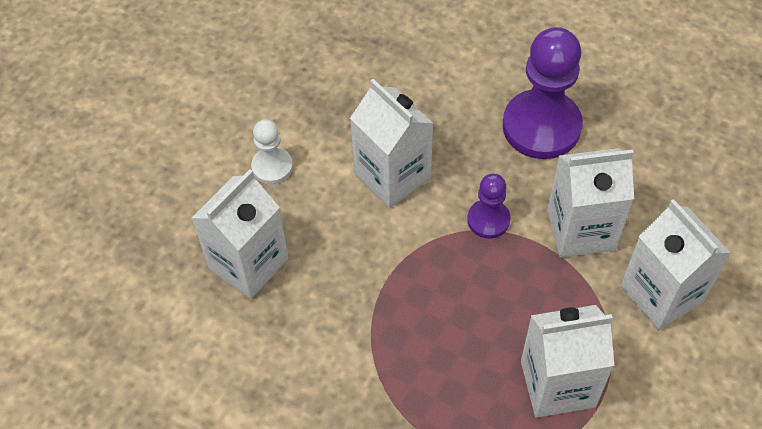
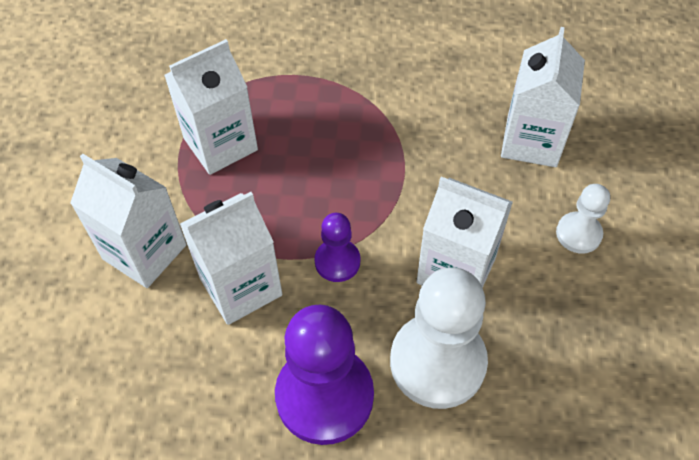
camera: 155 degrees right, 0 degrees up
none -> white pawn [390,267,488,409]

